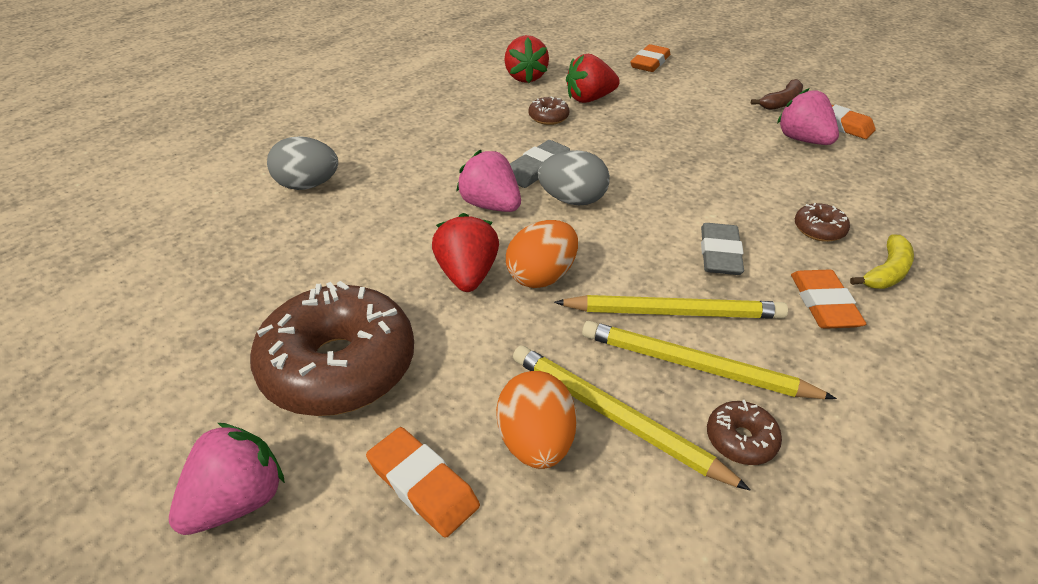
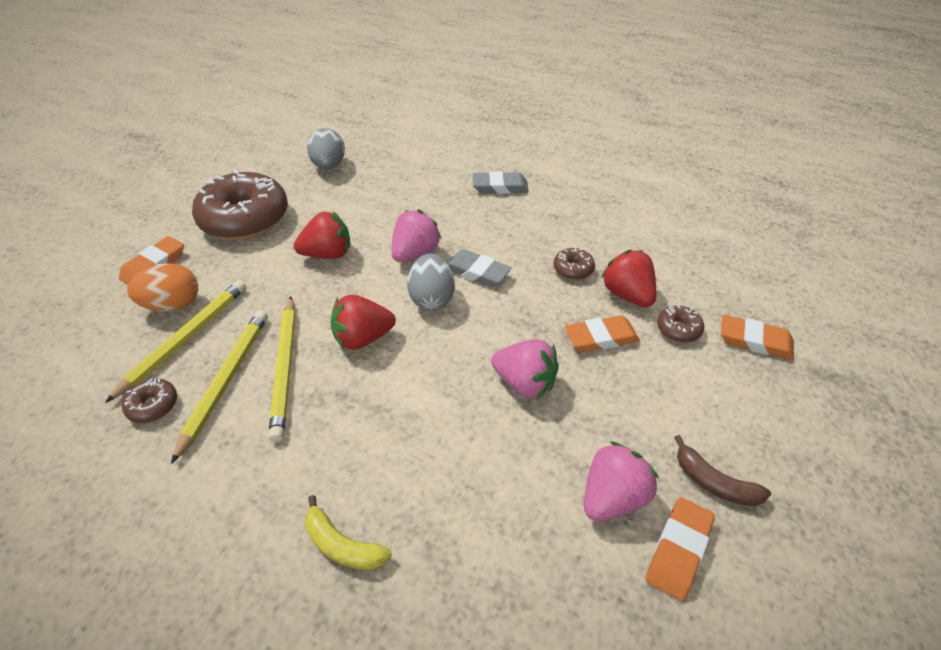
camera: 80 degrees right, 5 degrees up
pink strawberry [169,423,285,535] -> pink strawberry moved to [491,339,559,399]
grey egg [267,136,338,190] -> grey egg moved to [307,128,345,169]
red strawberry [504,35,549,83] -> red strawberry moved to [330,295,396,350]
orange egg [506,220,578,288] -> none
grey eraser [701,223,744,275] -> grey eraser moved to [473,172,529,194]
orange eraser [791,269,866,329] -> orange eraser moved to [565,315,640,352]
brown donut [795,203,850,242] -> brown donut moved to [657,306,704,343]

